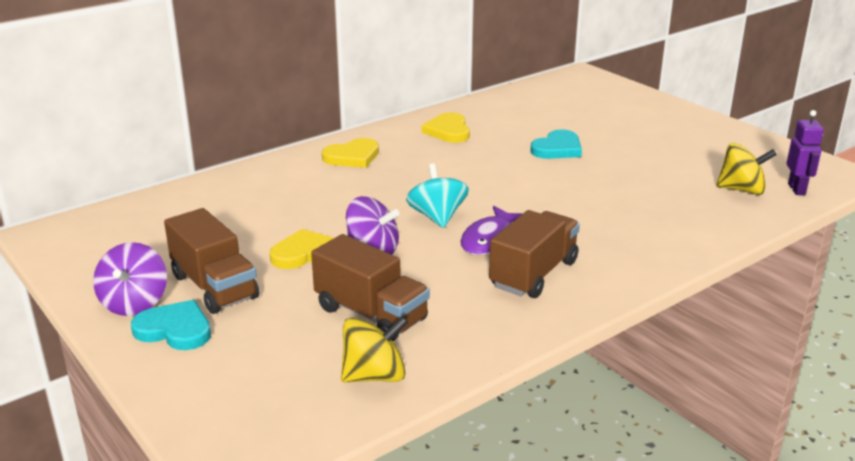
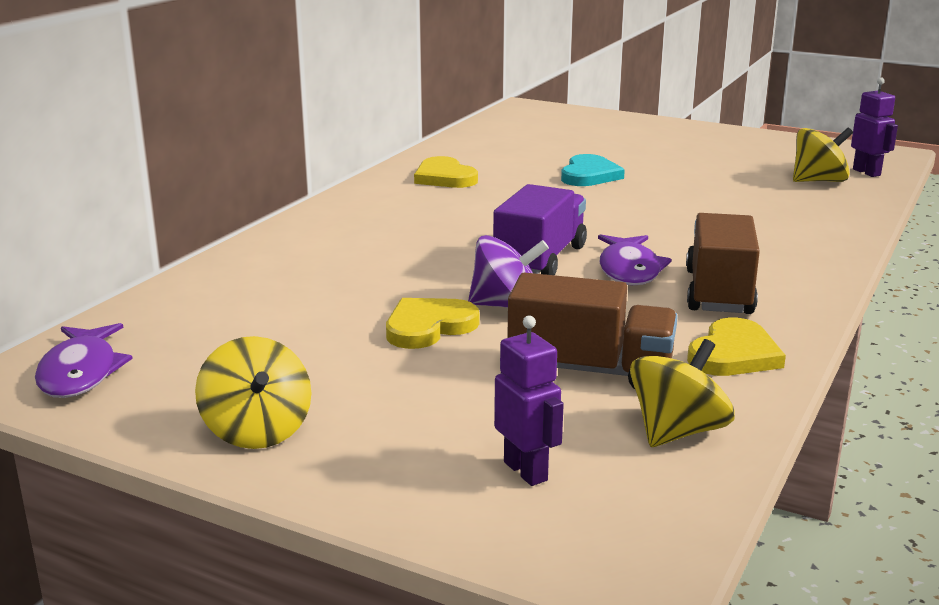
camera: 25 degrees left, 5 degrees down
purple spinning top [93,242,167,316] -> yellow spinning top [195,336,311,449]
turquoise heart [131,300,211,350] -> none
brown truck [164,208,259,314] -> none
yellow heart [322,138,379,168] -> yellow heart moved to [687,317,786,376]
turquoise spinning top [406,163,469,228] -> purple truck [493,184,587,275]
none -> purple fish [35,323,133,398]
none -> purple robot [494,315,564,486]

